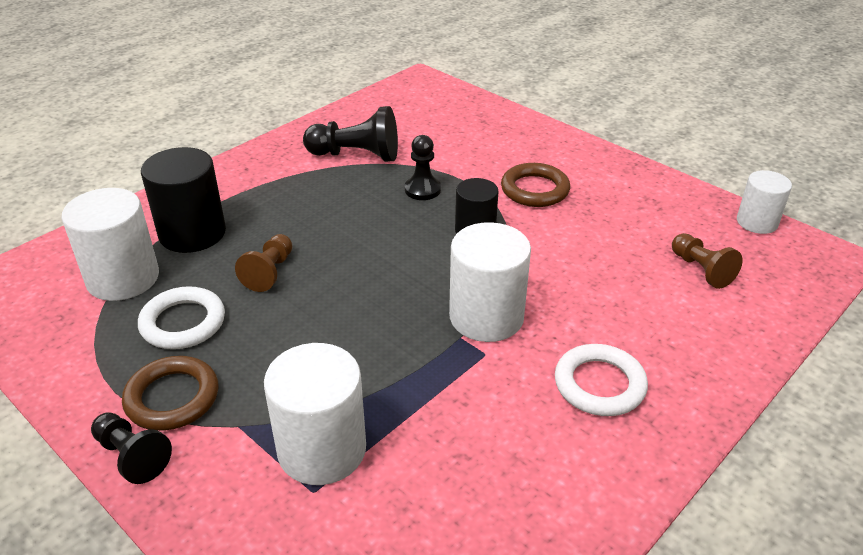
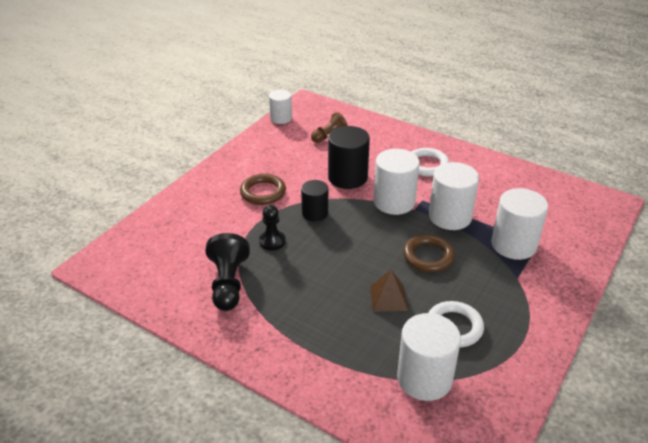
camera: 100 degrees left, 0 degrees up
black pawn [91,412,172,484] -> none
brown ring [122,356,218,431] -> brown ring moved to [403,234,455,272]
black cylinder [141,147,226,253] -> black cylinder moved to [328,126,370,189]
brown pawn [235,234,293,292] -> brown pyramid [370,269,408,312]
none -> white cylinder [429,162,479,230]

